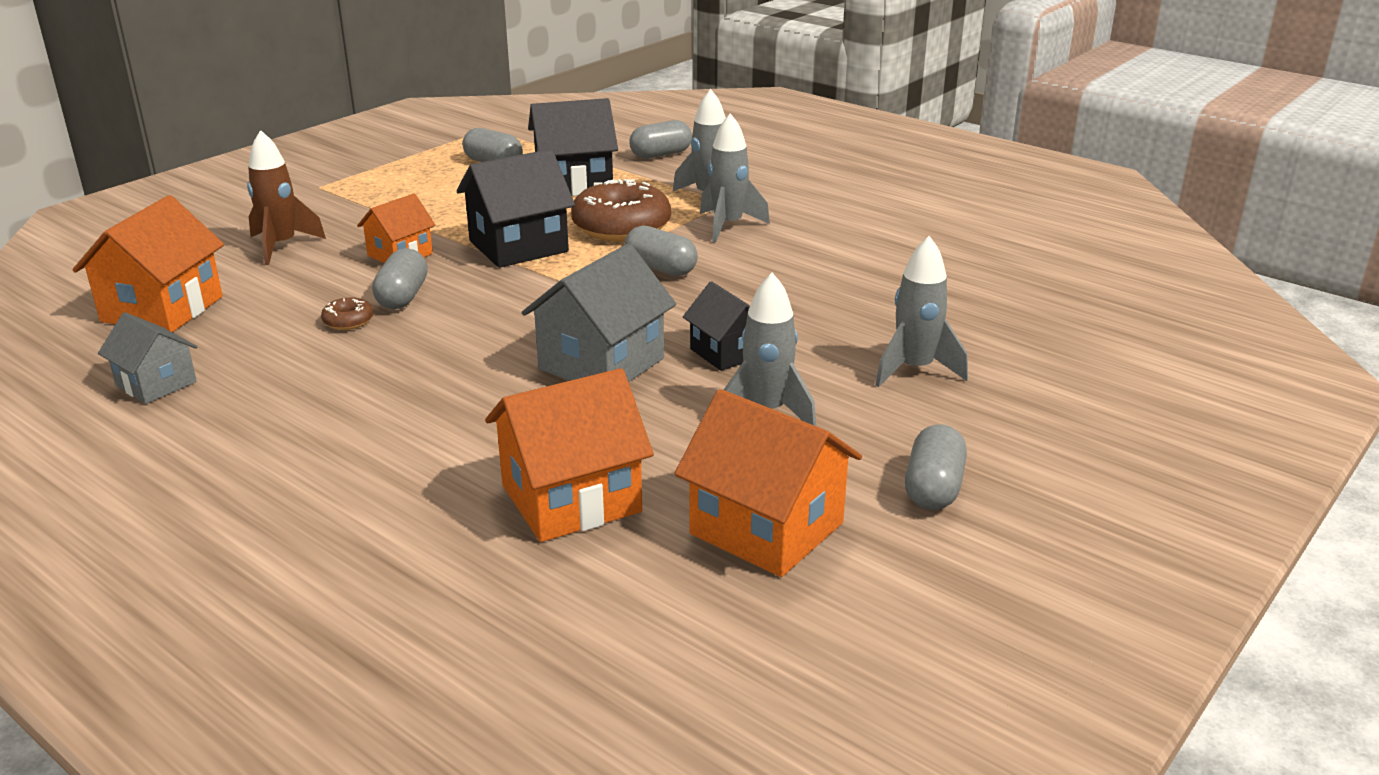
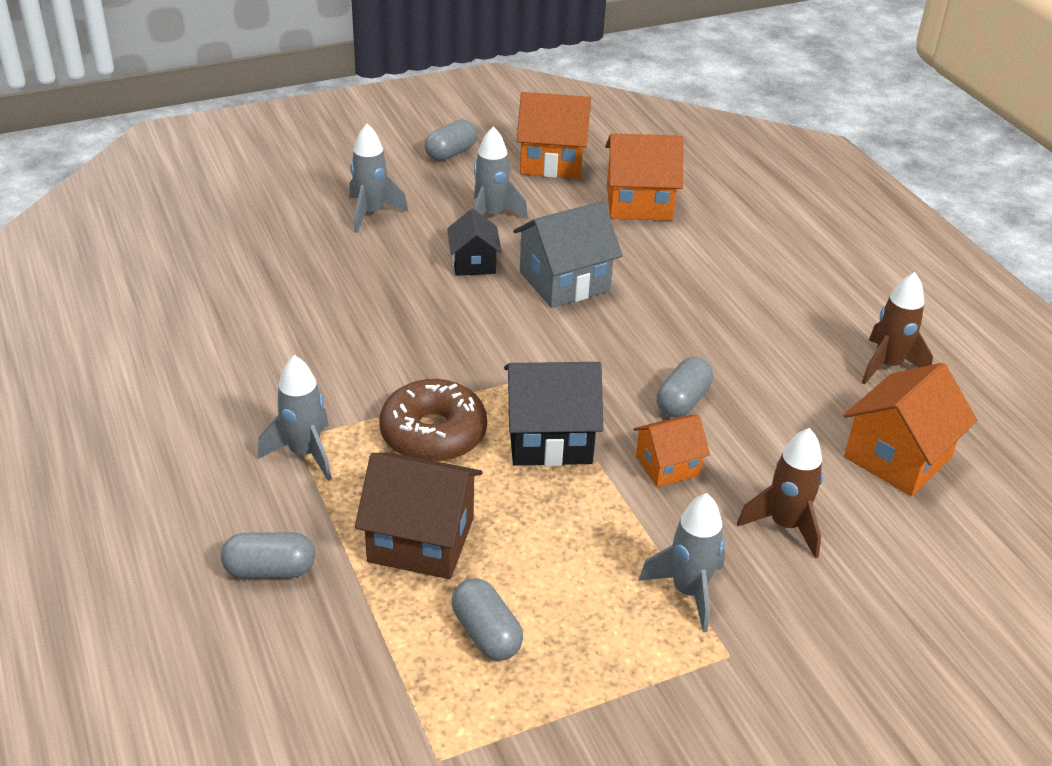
camera: 155 degrees left, 10 degrees up
grey house [98,312,197,404] -> brown rocket [862,272,933,384]
brown donut [321,297,373,330] -> none
black house [528,98,618,196] -> brown house [355,453,483,579]
grey capsule [624,225,698,276] -> none
orange house [674,389,862,577] -> orange house turned 60 degrees counterclockwise [517,92,591,179]
grey rocket [700,113,770,243] -> grey rocket moved to [638,493,725,632]

